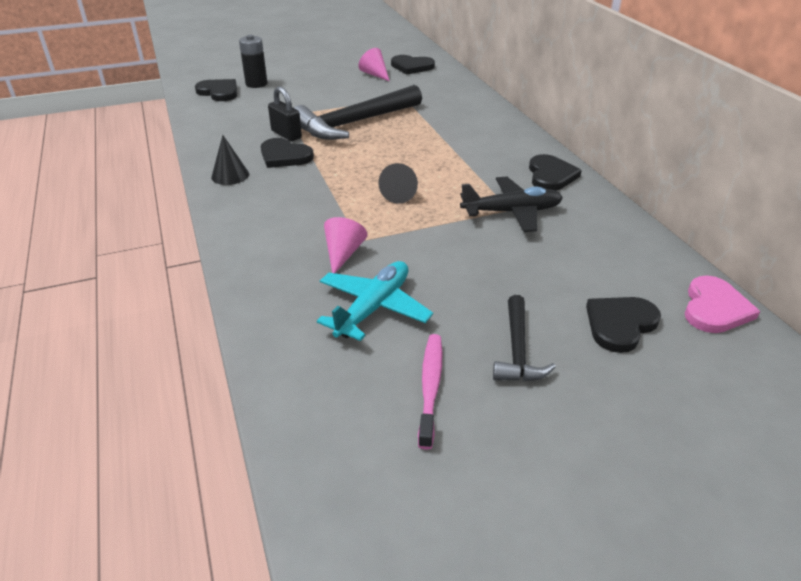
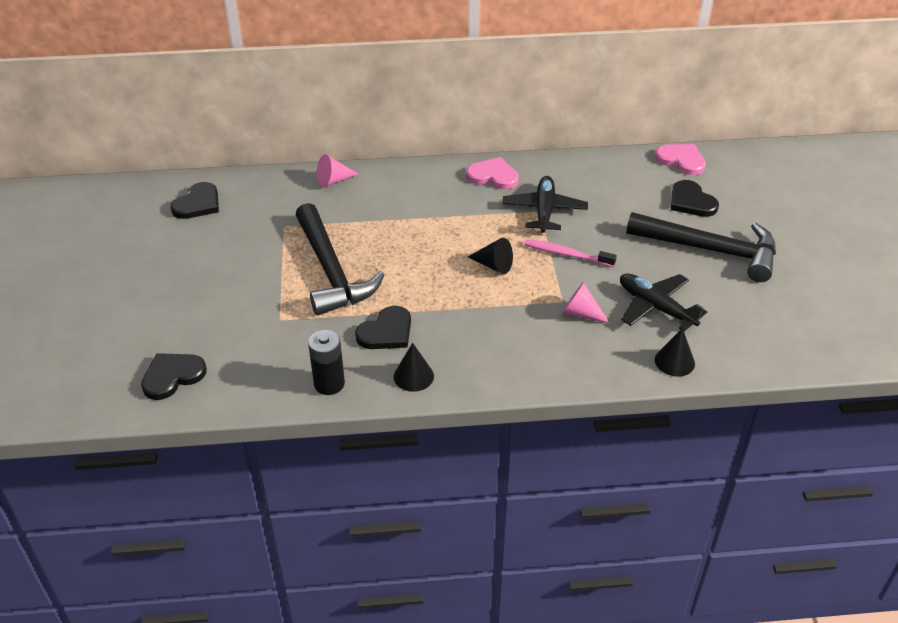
camera: 75 degrees left, 5 degrees up
black battery [239,35,268,88] -> black battery moved to [308,330,345,395]
black padlock [268,86,302,141] -> none
turquoise plane [317,261,433,341] -> black plane [620,274,707,331]
pink cone [358,48,389,81] -> pink cone moved to [317,154,359,188]
pink toothbrush [418,334,442,450] -> pink toothbrush moved to [524,239,617,267]
black hammer [493,295,556,382] -> black hammer [626,212,776,282], size x1.90
black heart [529,154,582,191] -> pink heart [466,157,519,190]
none -> black cone [655,328,695,377]

